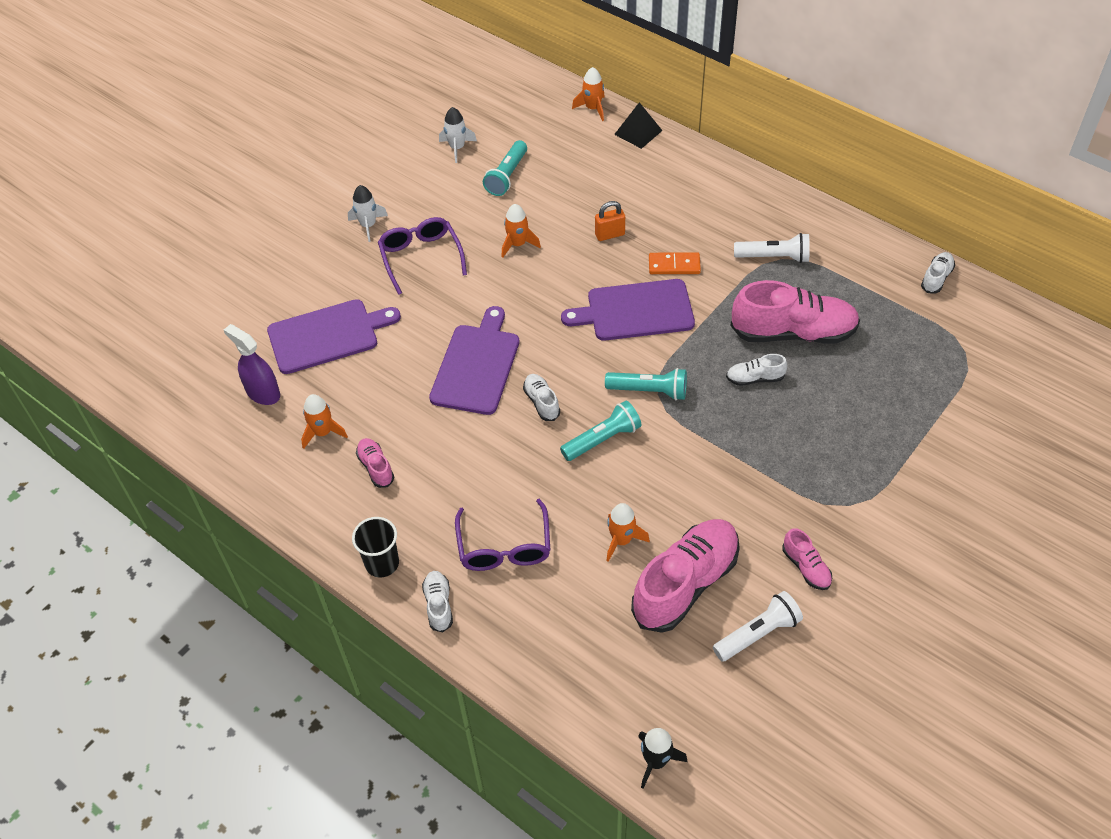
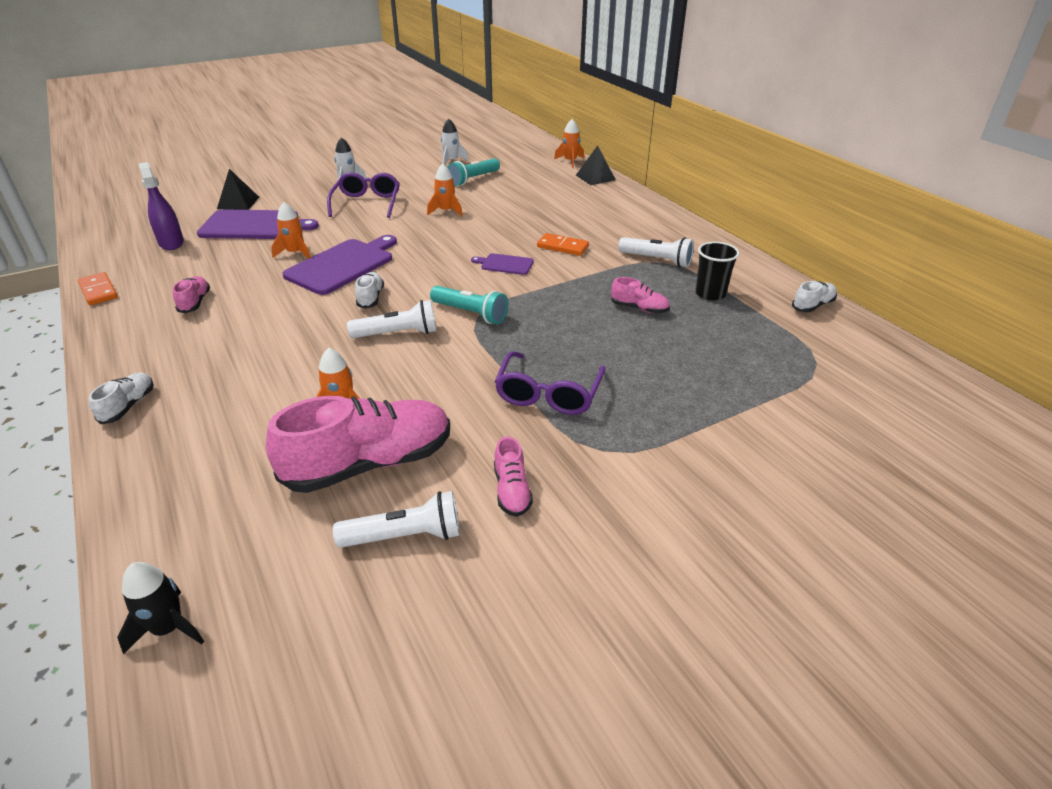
camera: 20 degrees right, 15 degrees down
orange rocket [301,394,348,449] -> orange rocket moved to [271,202,311,259]
black cup [352,517,399,578] -> black cup moved to [695,242,740,301]
purple glasses [455,499,550,571] -> purple glasses moved to [495,351,606,415]
turquoise flashlight [560,401,641,461] -> white flashlight [347,300,436,338]
purple cutting board [561,279,695,341] -> purple cutting board [471,253,534,275], size x0.50
orange padlock [595,201,625,241] -> none
white shoe [726,354,787,386] -> none
pink shoe [730,280,860,344] -> pink shoe [611,277,670,313], size x0.46
none -> orange domino [78,272,118,305]
none -> black pyramid [217,169,260,210]

